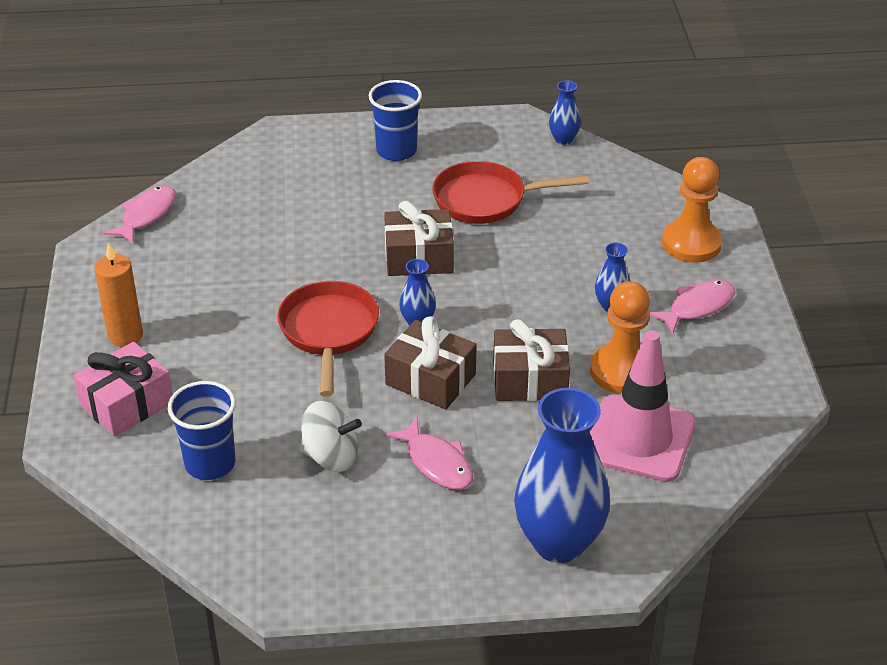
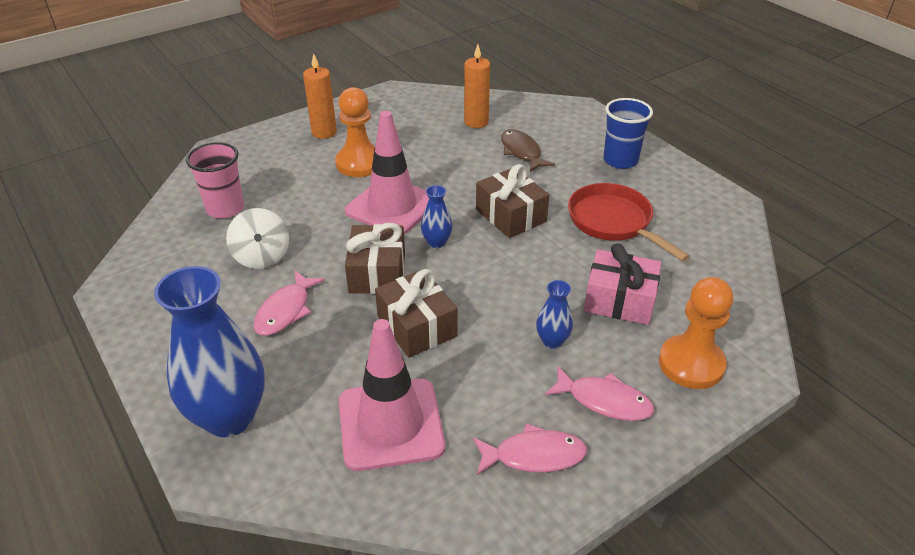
camera: 60 degrees right, 0 degrees up
pink gift [73,342,173,437] -> pink gift moved to [584,243,661,325]
pink fish [104,185,176,244] -> pink fish moved to [473,423,587,475]
blue cup [168,381,236,480] -> pink cup [186,142,244,218]
red pan [277,281,379,396] -> pink traffic cone [345,111,429,235]
blue vase [549,80,581,145] -> none
orange pawn [590,281,650,394] -> orange pawn moved to [335,87,375,177]
none -> orange candle [464,44,490,128]
none -> brown fish [501,129,555,172]

